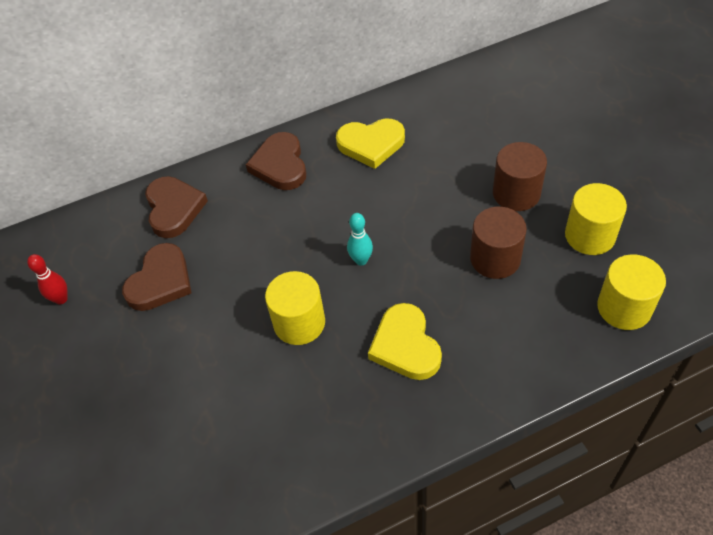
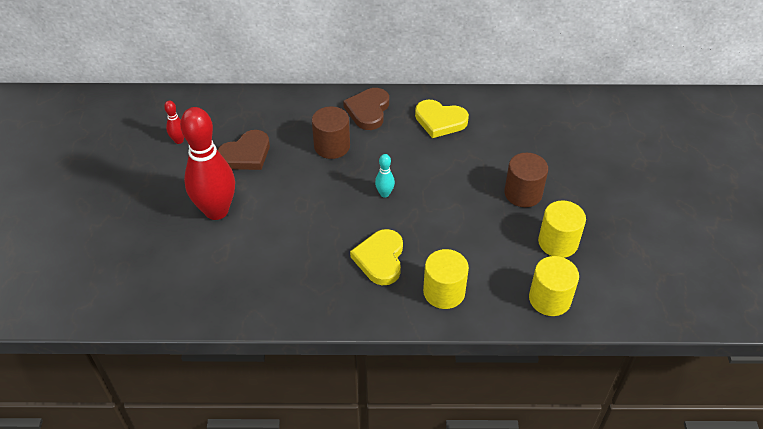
camera: 20 degrees right, 5 degrees down
brown heart [145,176,208,238] -> none
yellow cylinder [265,271,325,345] -> yellow cylinder moved to [423,249,469,309]
brown cylinder [470,207,527,279] -> brown cylinder moved to [312,106,350,159]
none -> red bowling pin [180,107,235,220]

